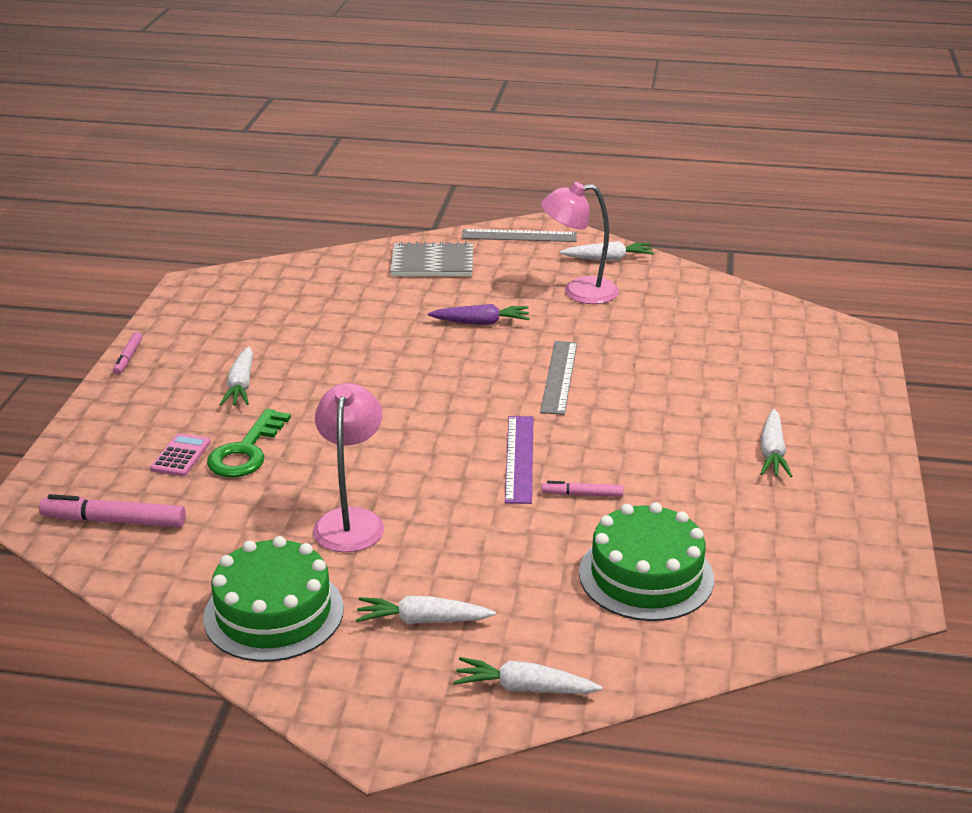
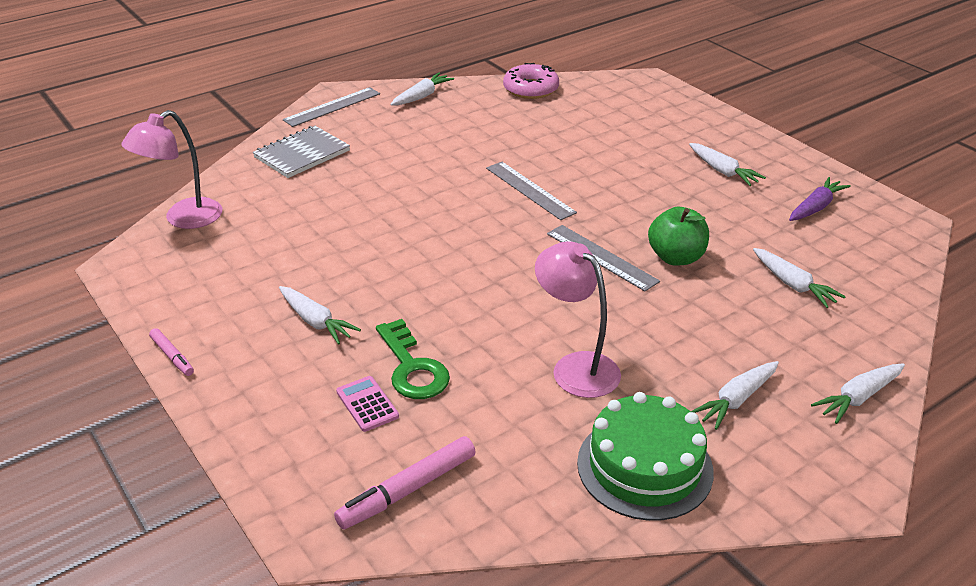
camera: 45 degrees left, 5 degrees up
purple carrot [428,304,530,325] -> purple carrot moved to [789,177,851,221]
purple ruler [505,416,533,504] -> grey ruler [547,225,660,291]
pink lamp [541,182,619,304] -> pink lamp moved to [121,110,222,229]
pink marker [542,481,623,497] -> green apple [648,207,709,266]
green cake [579,502,714,621] -> white carrot [753,248,846,308]
none -> pink donut [503,63,559,99]

